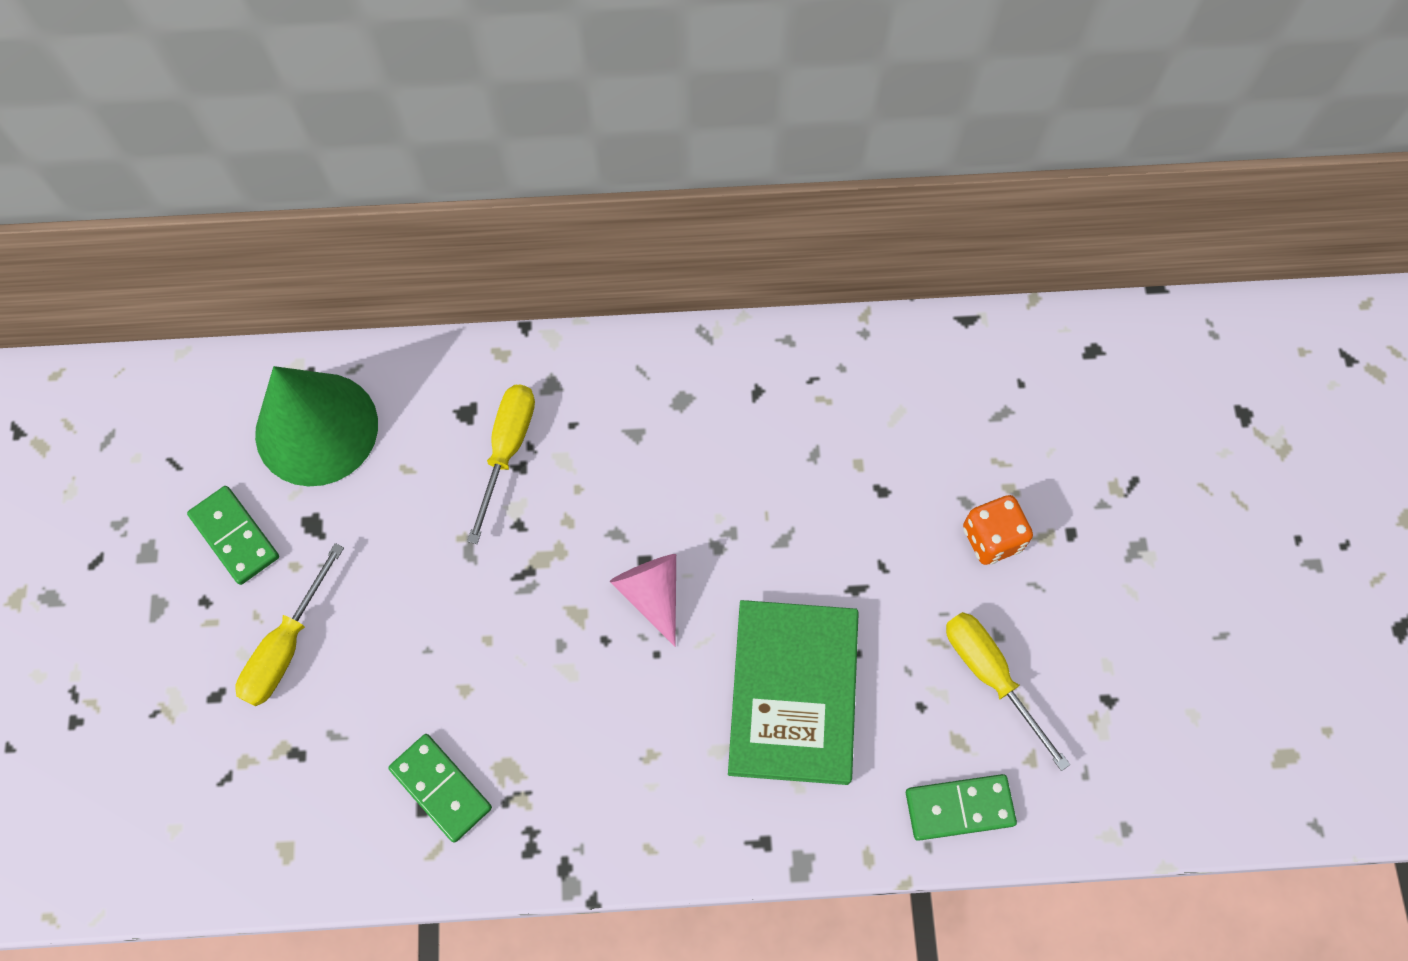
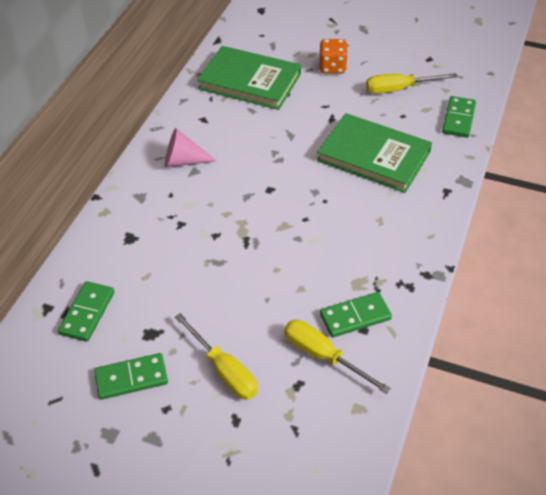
camera: 65 degrees left, 20 degrees down
green cone [255,366,378,487] -> green domino [58,281,114,342]
yellow screwdriver [467,385,535,544] -> yellow screwdriver moved to [284,320,391,394]
pink cone [609,554,676,647] -> pink cone moved to [165,128,217,167]
none -> green book [197,46,301,110]

